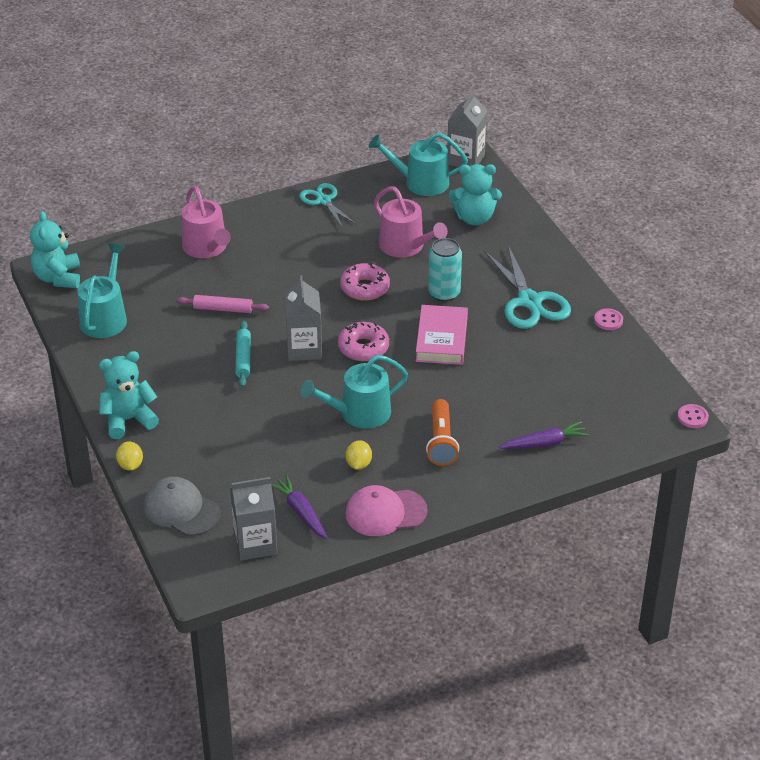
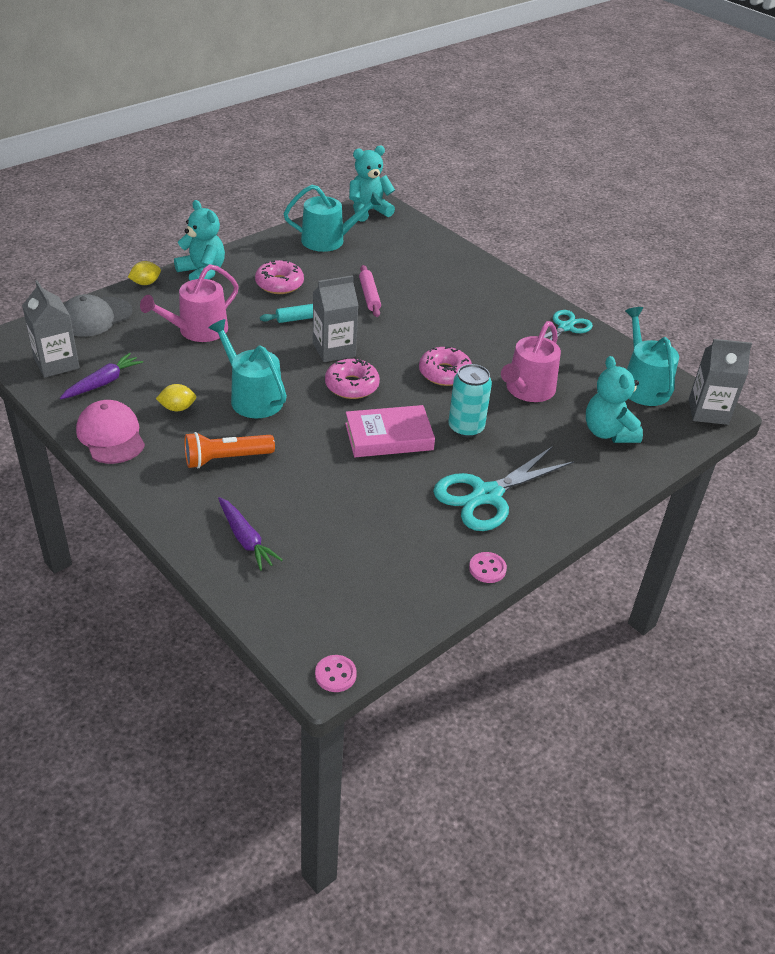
camera: 70 degrees right, 0 degrees up
grey cap [144,477,220,536] -> grey cap turned 150 degrees counterclockwise [64,294,132,337]
pink watering can [182,186,231,258] -> pink watering can moved to [140,264,239,342]
none -> pink donut [255,260,304,294]

